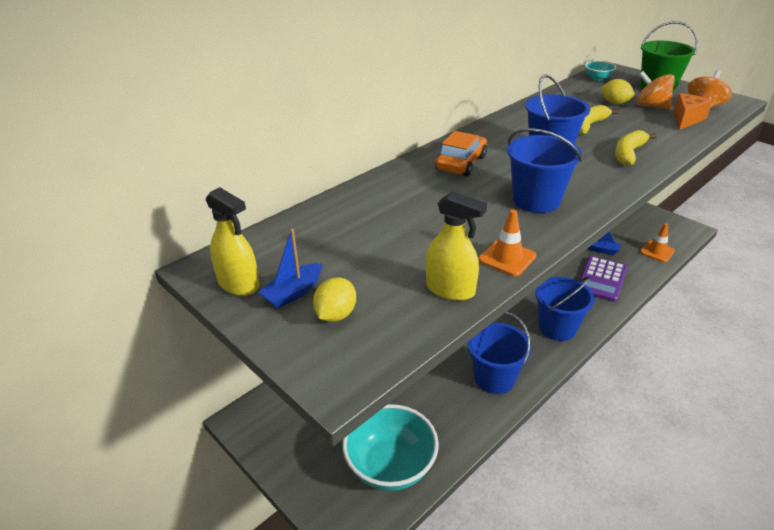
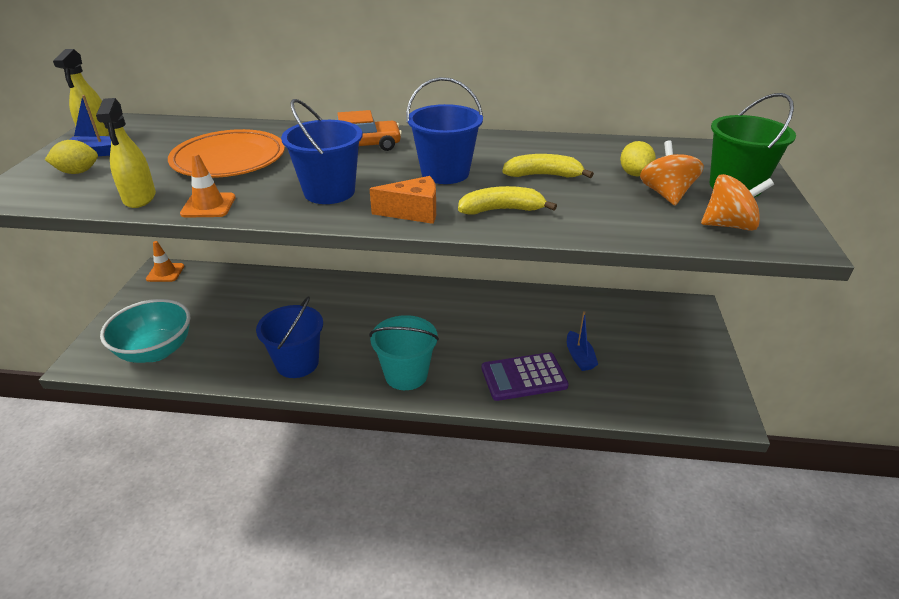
camera: 50 degrees right, 0 degrees up
blue bucket [535,276,595,341] -> turquoise bucket [369,315,439,390]
turquoise bowl [585,61,616,81] -> none
orange traffic cone [640,223,675,262] -> orange traffic cone moved to [146,241,184,282]
orange cheese [673,93,713,130] -> orange cheese moved to [370,176,436,224]
none -> orange plate [168,129,285,178]

